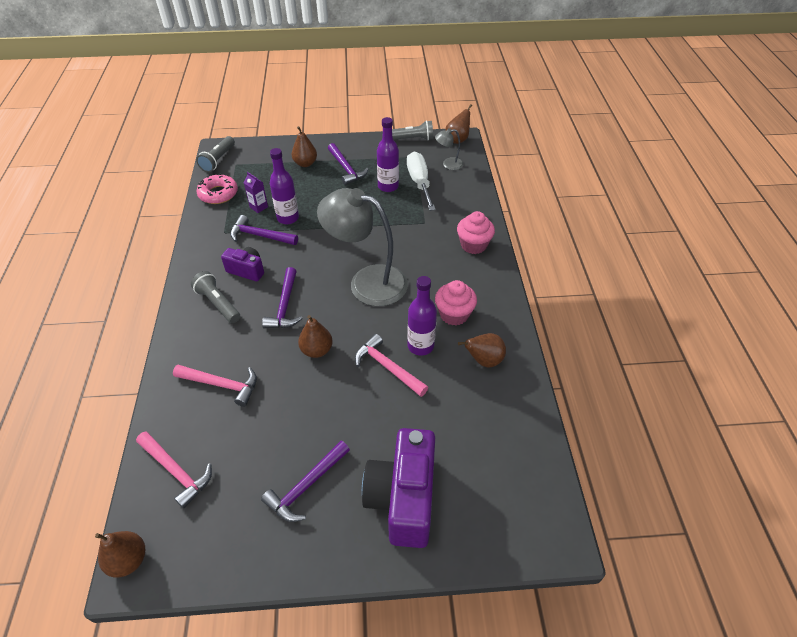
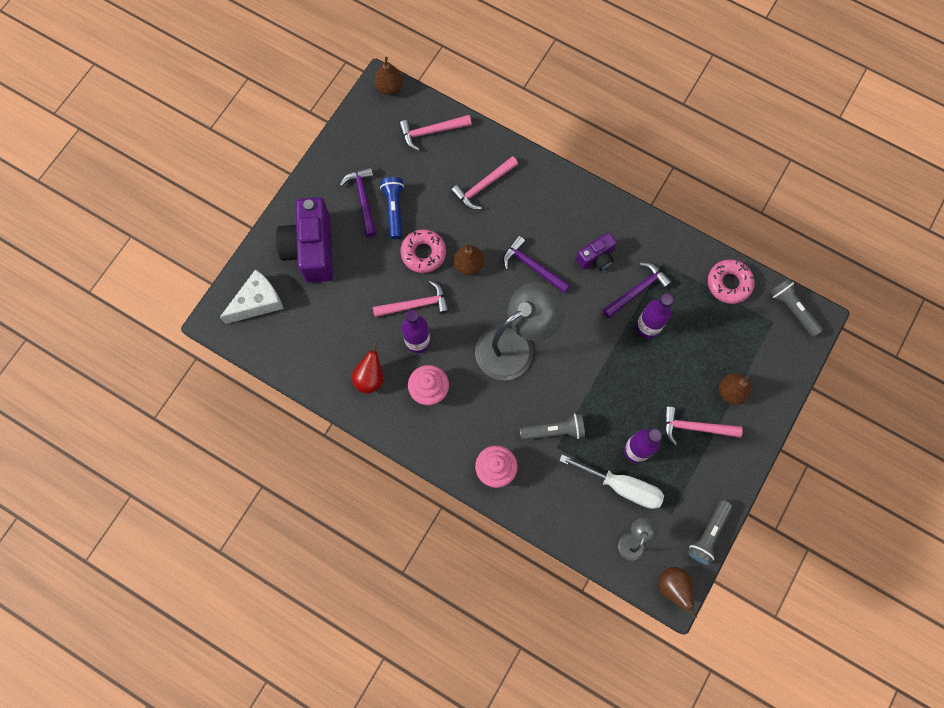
camera: 125 degrees right, 25 degrees up
grey flashlight [191,271,240,323] -> grey flashlight moved to [520,414,585,440]
purple carton [244,172,268,213] -> none
purple hammer [328,143,368,185] -> pink hammer [664,407,743,445]
purple camera [362,428,435,548] -> purple camera turned 135 degrees counterclockwise [276,197,333,283]
brown pear [458,333,506,368] -> red pear [352,342,383,394]
none -> white cheese [220,269,284,324]
none -> blue flashlight [380,177,404,239]
none -> pink donut [400,229,446,273]

